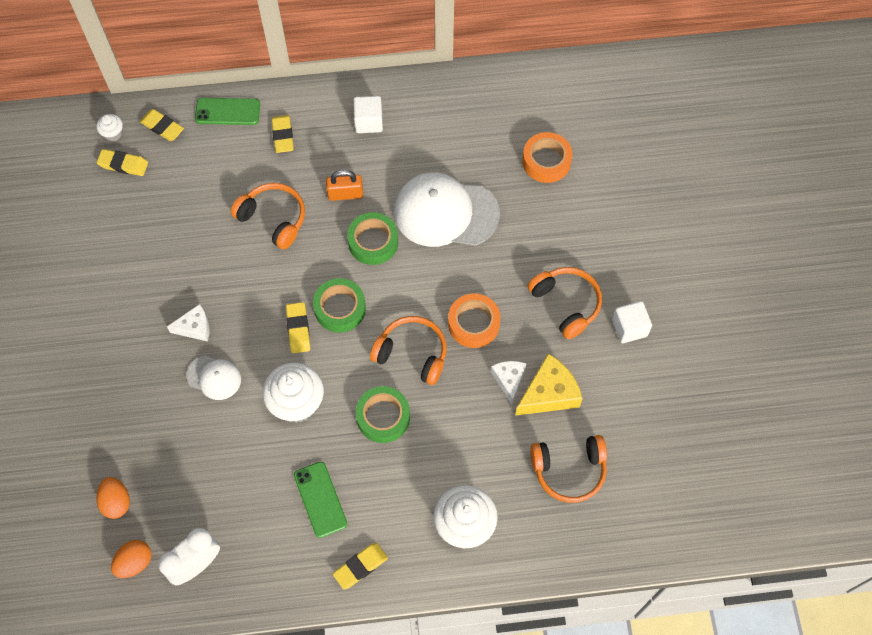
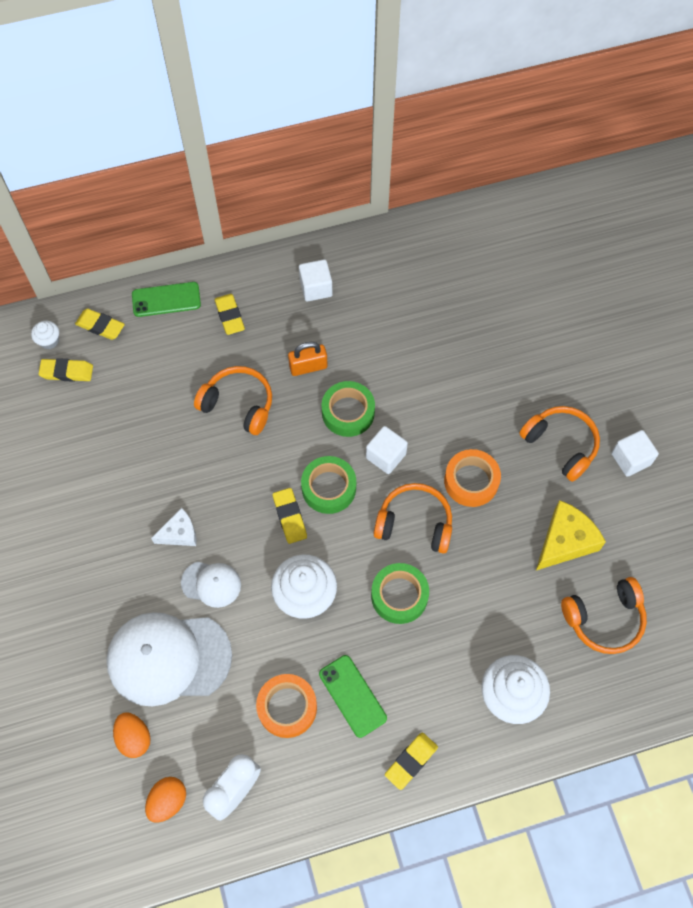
camera: 10 degrees left, 0 degrees up
white cap [394,172,500,247] -> white cap moved to [107,612,232,706]
white cheese [491,361,527,404] -> none
orange tape [522,132,573,183] -> orange tape moved to [256,674,317,738]
none -> white cube [366,426,408,474]

